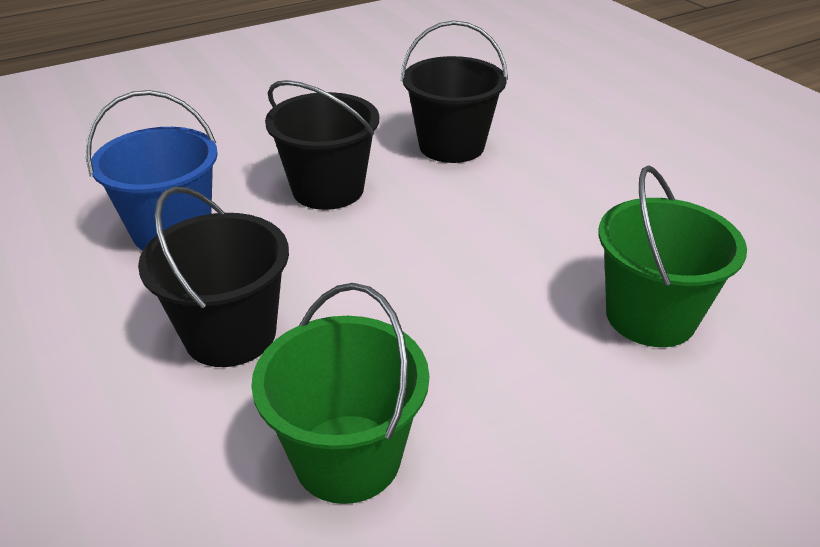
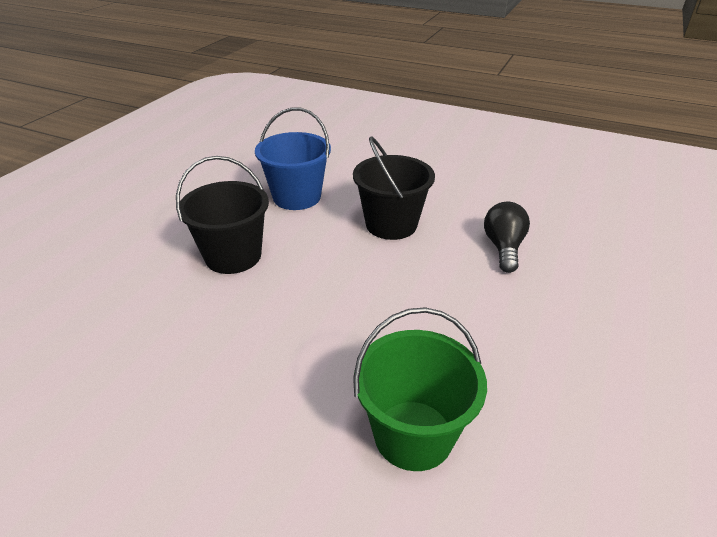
camera: 55 degrees right, 0 degrees up
green bucket [251,283,429,504] -> none
black bucket [401,21,508,163] -> black light bulb [484,202,530,273]

